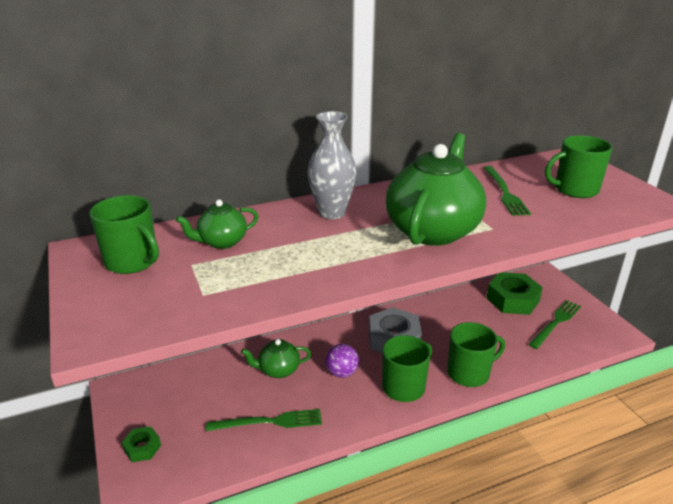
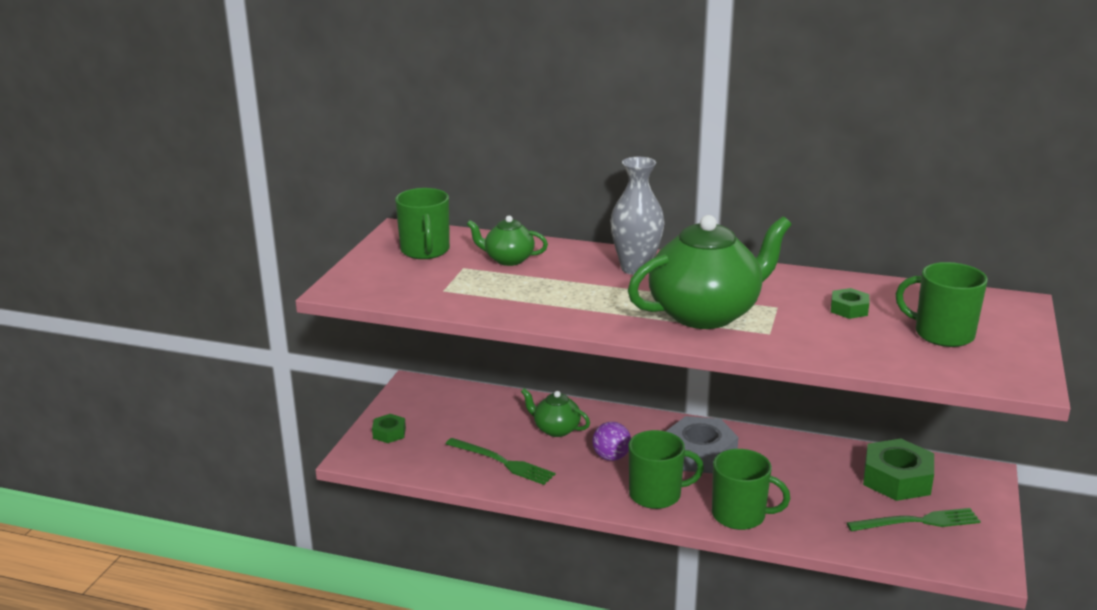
camera: 40 degrees right, 5 degrees down
green fork [483,166,531,216] -> green nut [831,288,869,319]

